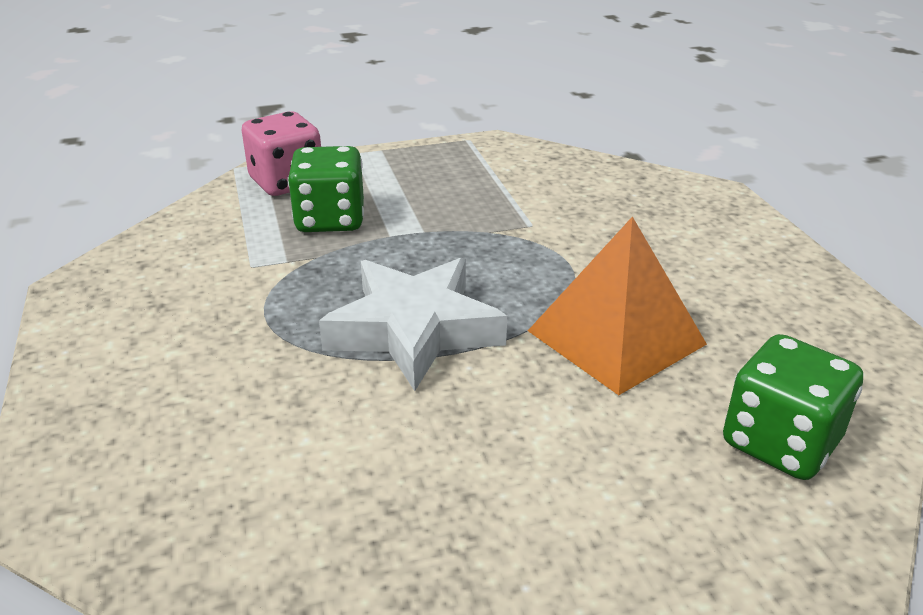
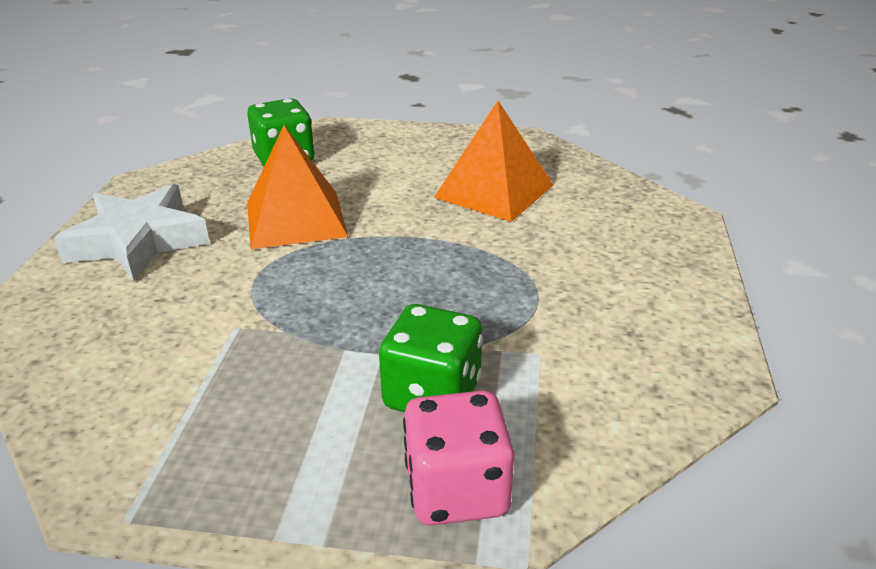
camera: 155 degrees left, 0 degrees up
white star [319,258,507,391] -> white star moved to [54,184,210,281]
none -> orange pyramid [434,101,553,222]

